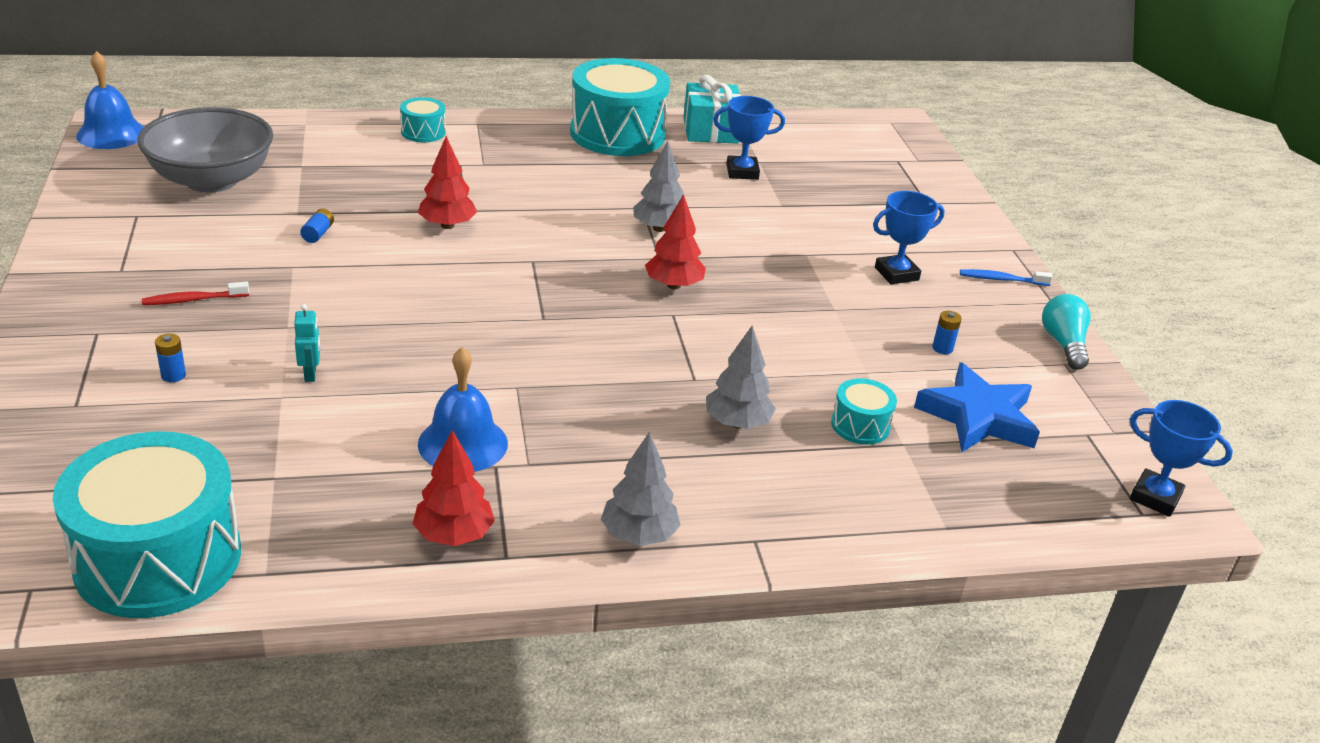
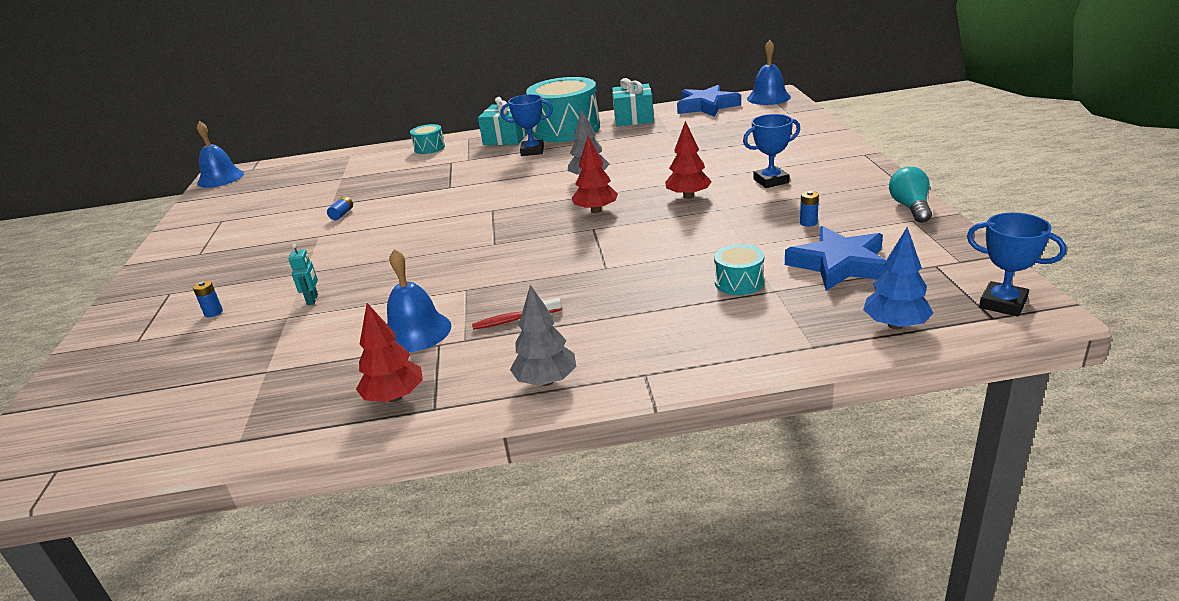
camera: 10 degrees right, 5 degrees down
turquoise drum [53,431,241,618] -> none
grey bowl [137,107,273,193] -> none
red toothbrush [142,281,249,305] -> red toothbrush moved to [472,298,562,330]
red tree [418,136,477,229] -> red tree moved to [665,121,712,199]
grey tree [706,326,776,429] -> none
blue trophy [713,96,785,180] -> blue trophy moved to [500,94,553,156]
blue toothbrush [960,269,1053,286] -> none
none -> turquoise gift [478,97,528,145]
none -> blue star [677,85,741,117]
none -> blue bell [747,40,791,105]
none -> blue tree [863,227,934,330]

